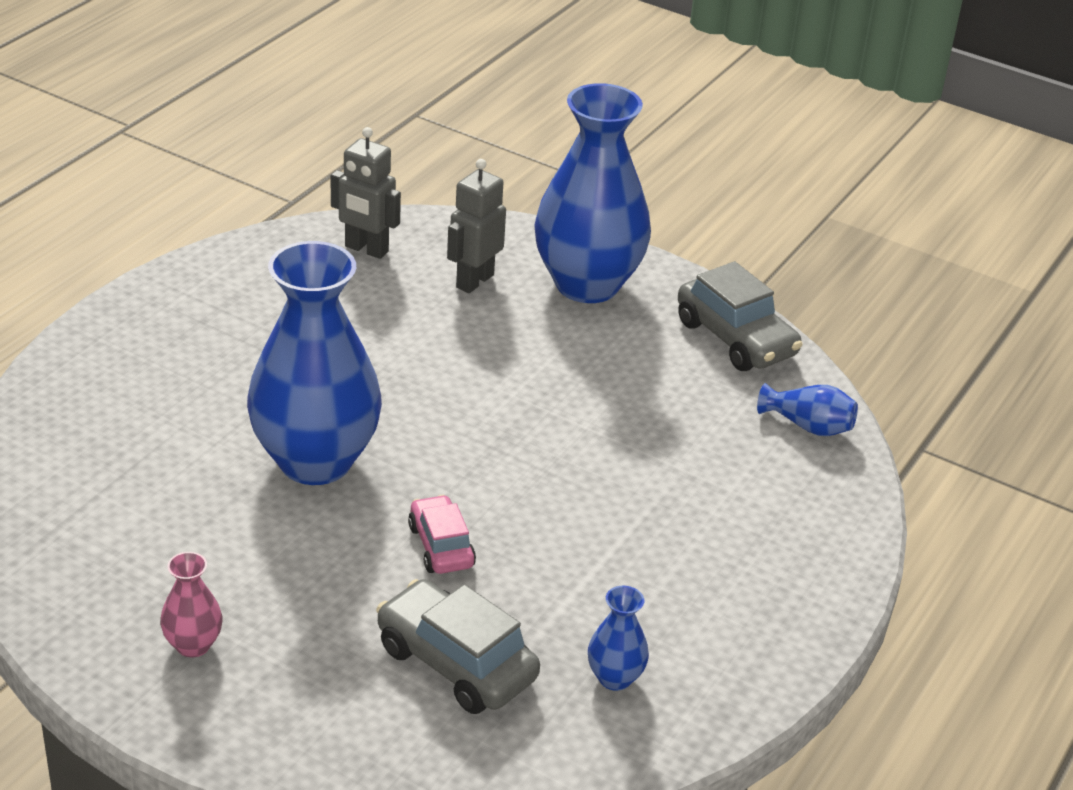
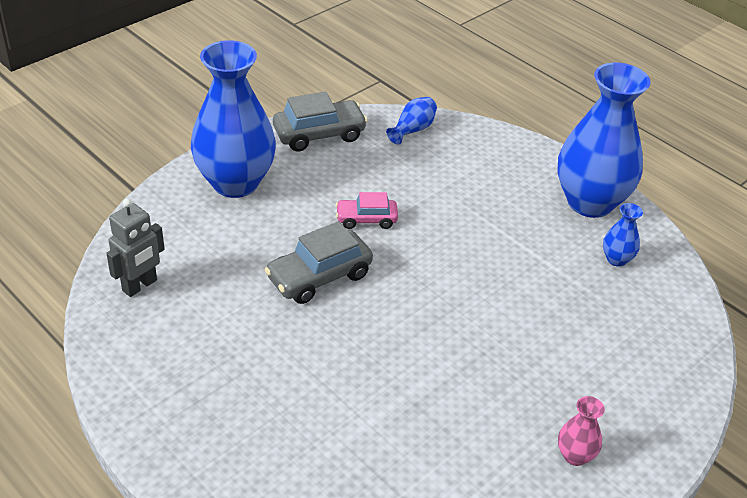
camera: 75 degrees left, 5 degrees up
blue vase [247,241,382,485] -> blue vase moved to [557,63,651,218]
grey car [376,579,540,714] -> grey car moved to [265,221,373,304]
pink car [408,495,476,574] -> pink car moved to [336,192,398,229]
grey robot [447,159,506,293] -> none

